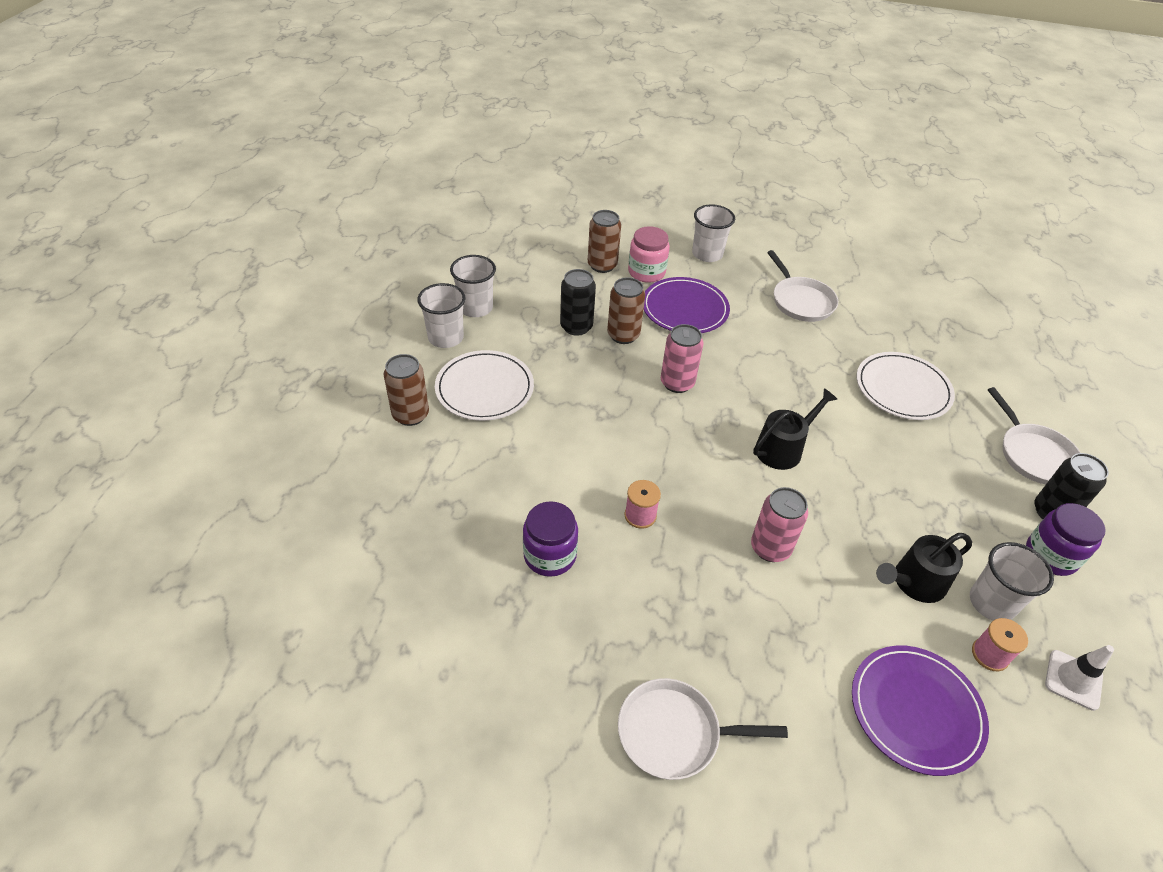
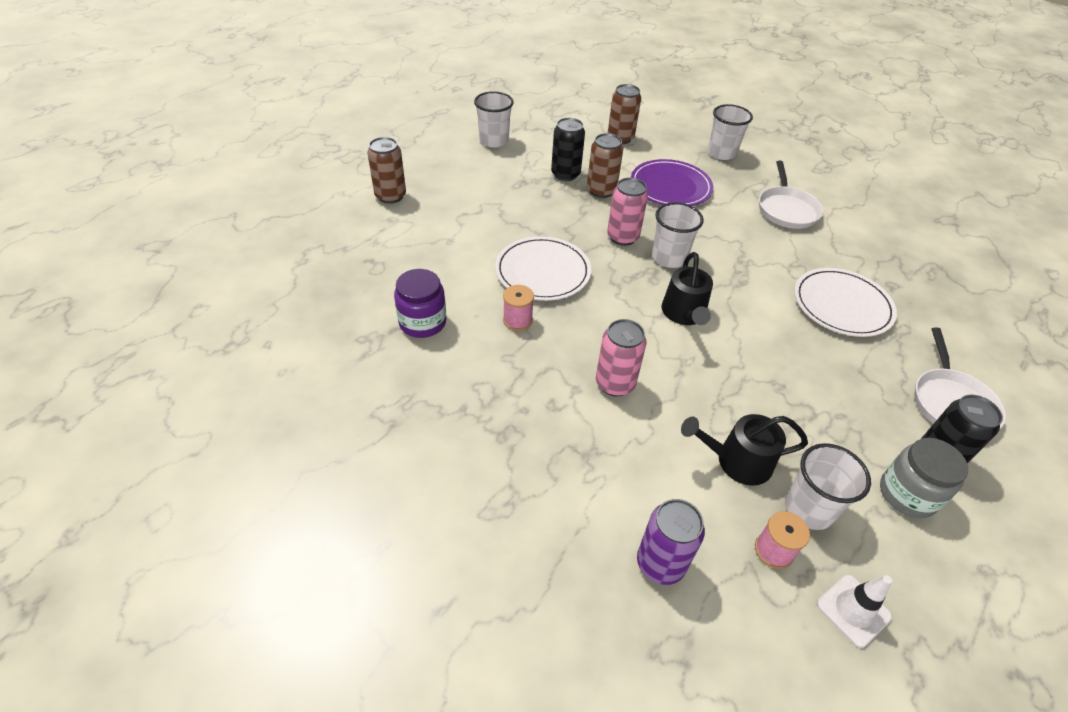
camera: 25 degrees right, 0 degrees up
white cup [417,283,466,348] -> white cup moved to [652,202,704,268]
white plate [435,350,534,421] -> white plate moved to [495,236,591,301]
white pan [618,678,788,780] -> none
pink jar [628,226,670,283] -> none
black watering can [753,388,838,470] -> black watering can turned 105 degrees clockwise [661,252,713,325]
purple plate [852,645,989,776] -> purple can [637,499,705,585]
purple jar [1026,503,1106,576] -> grey jar [880,438,968,518]

